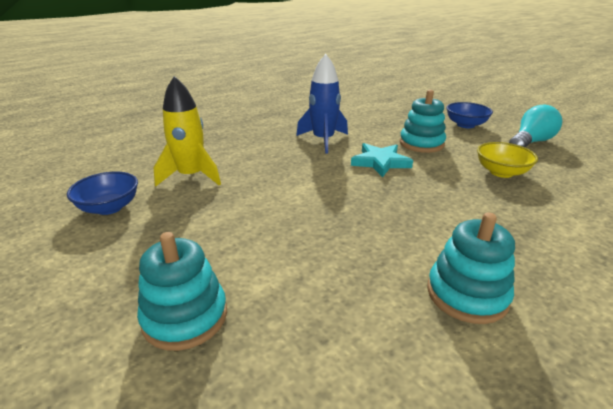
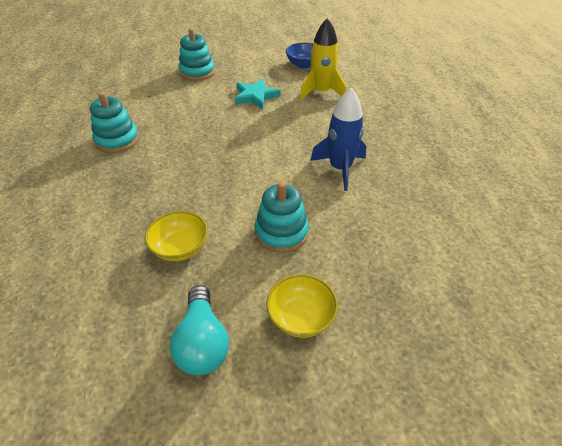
camera: 120 degrees right, 15 degrees up
turquoise star [351,143,413,177] -> turquoise star moved to [234,79,280,109]
blue bowl [446,102,493,128] -> yellow bowl [266,274,338,338]

